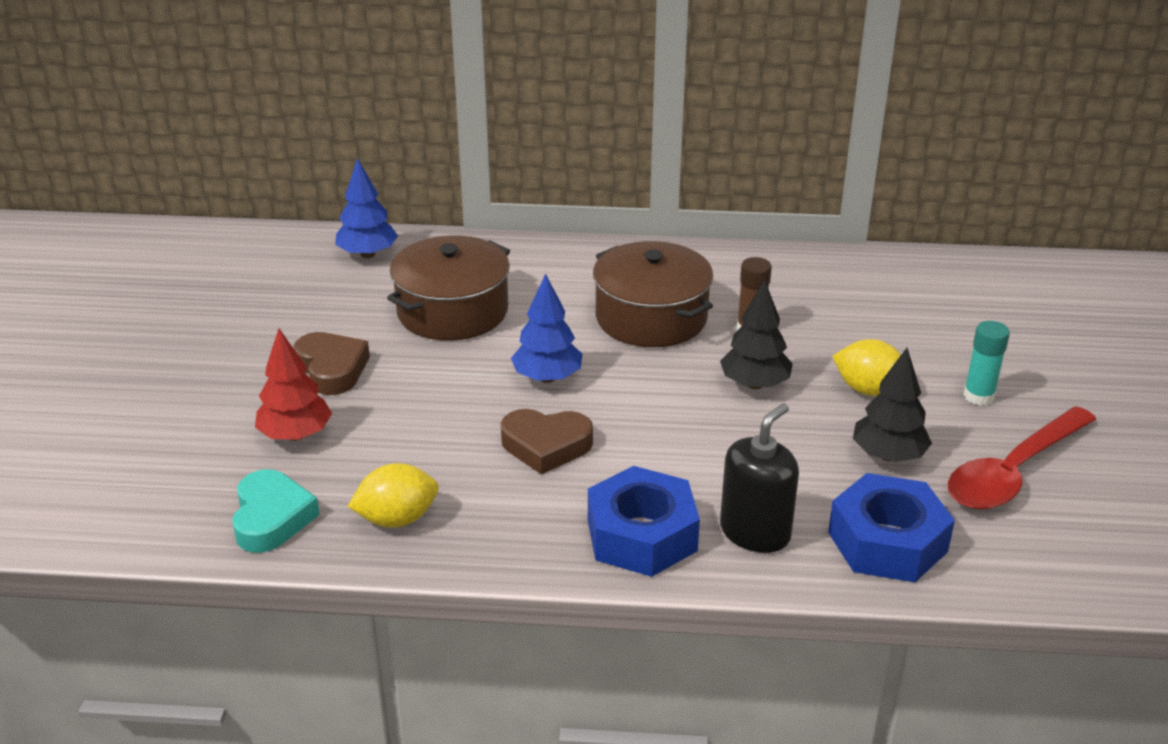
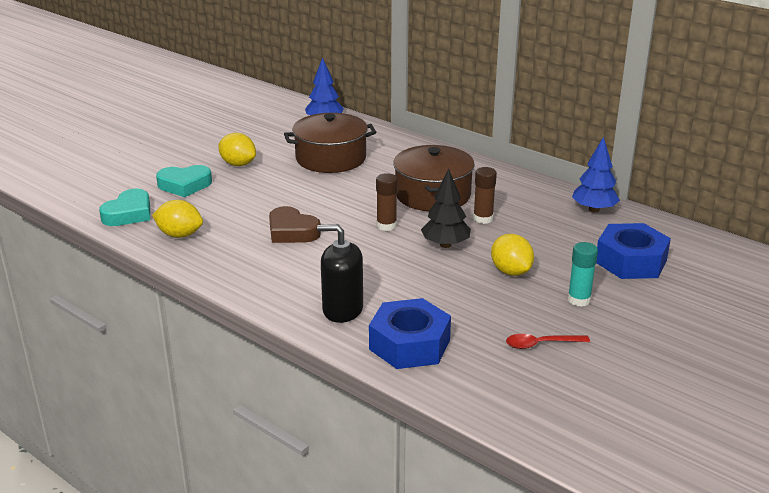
camera: 35 degrees right, 5 degrees down
red tree [255,328,332,441] -> turquoise heart [156,165,212,197]
brown heart [293,332,370,395] -> yellow lemon [219,133,256,166]
blue tree [511,274,582,383] -> blue tree moved to [572,137,620,213]
blue nut [588,466,700,577] -> blue nut moved to [596,223,671,279]
black soap dispenser [720,404,799,553] -> black soap dispenser turned 150 degrees counterclockwise [317,224,363,323]
black tree [853,348,932,462] -> none
red spoon [948,406,1096,510] -> red spoon [506,334,590,349], size x0.50
none -> brown glue stick [376,173,397,231]

